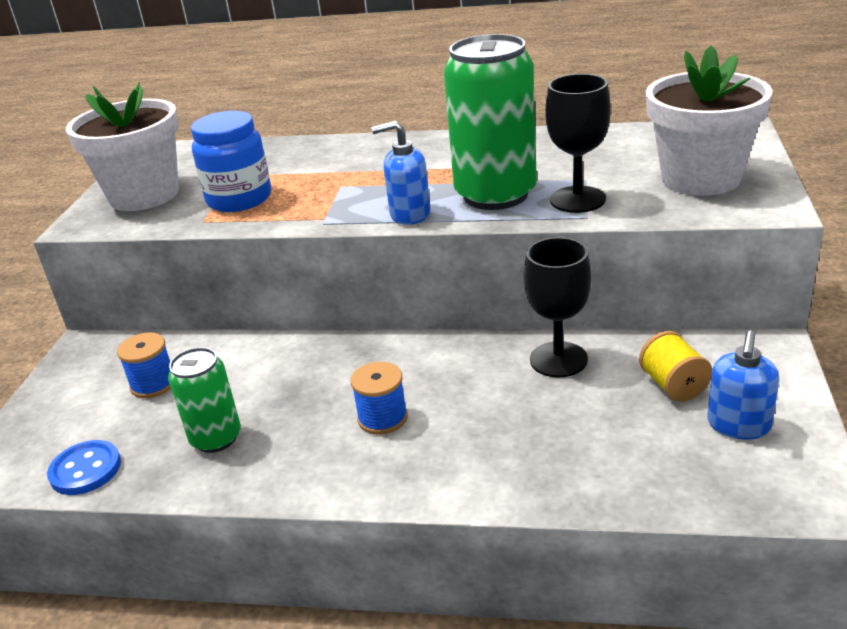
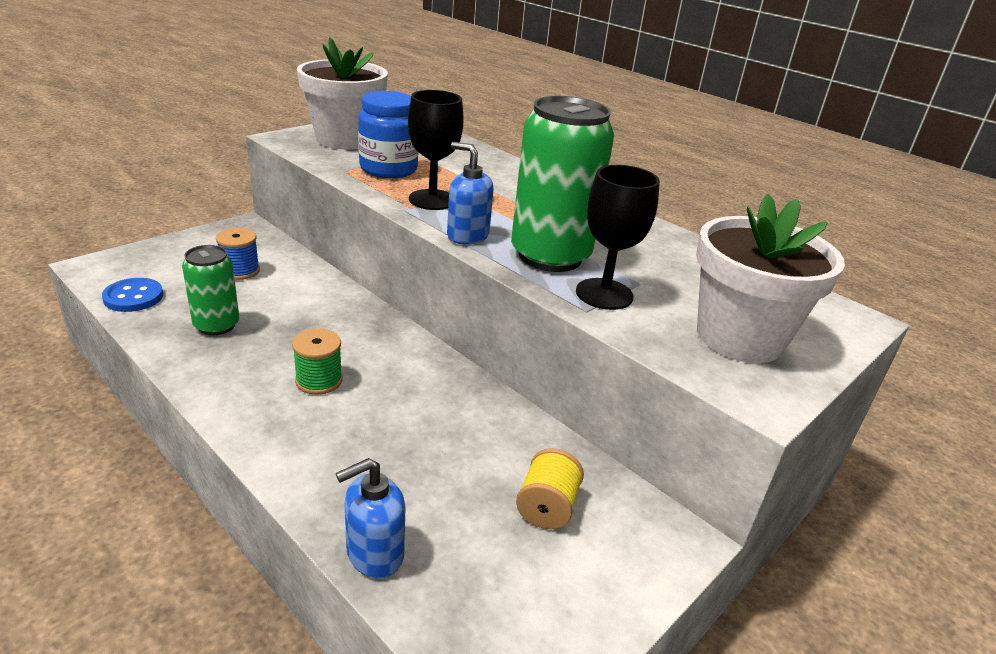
camera: 30 degrees right, 0 degrees up
blue spool [351,362,408,435] -> green spool [292,329,343,395]
black goblet [524,237,592,377] -> black goblet moved to [408,90,464,210]
blue soap dispenser [707,331,779,439] -> blue soap dispenser moved to [336,458,406,578]

